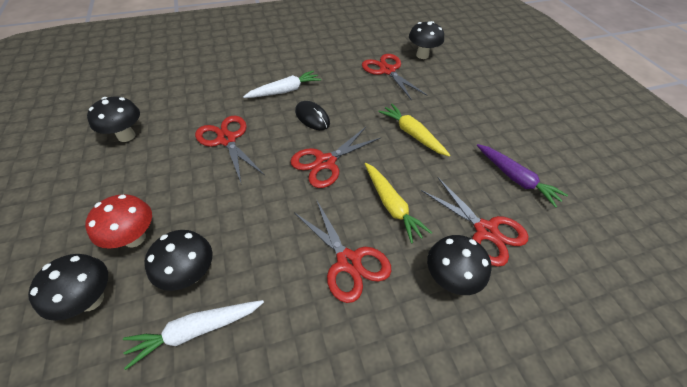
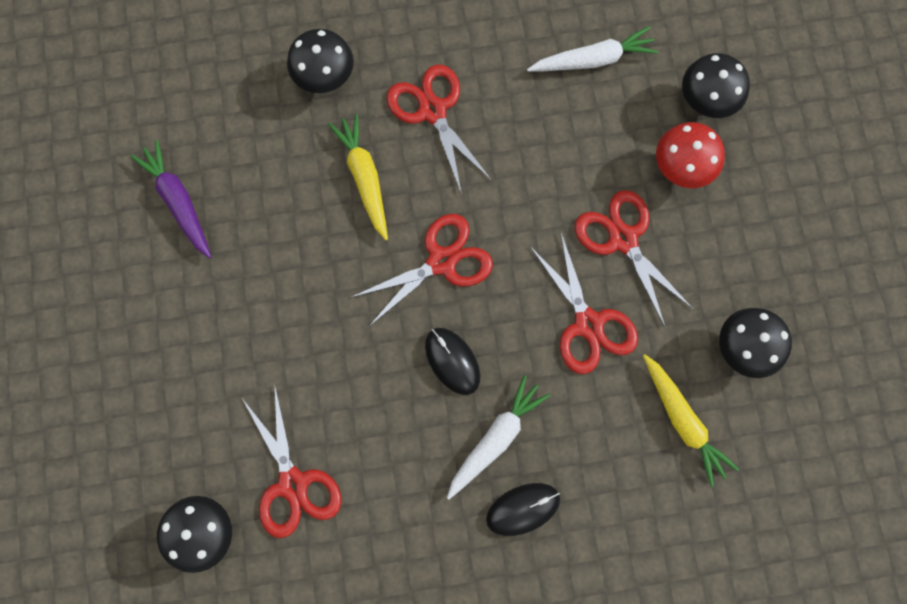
camera: 170 degrees left, 25 degrees up
black mushroom [145,230,213,291] -> none
white carrot [243,70,321,98] -> white carrot turned 150 degrees clockwise [447,375,550,499]
yellow carrot [378,104,450,157] -> yellow carrot moved to [643,355,739,487]
red scissors [421,178,528,267] -> red scissors moved to [575,190,693,327]
none -> black mouse [486,483,560,536]

